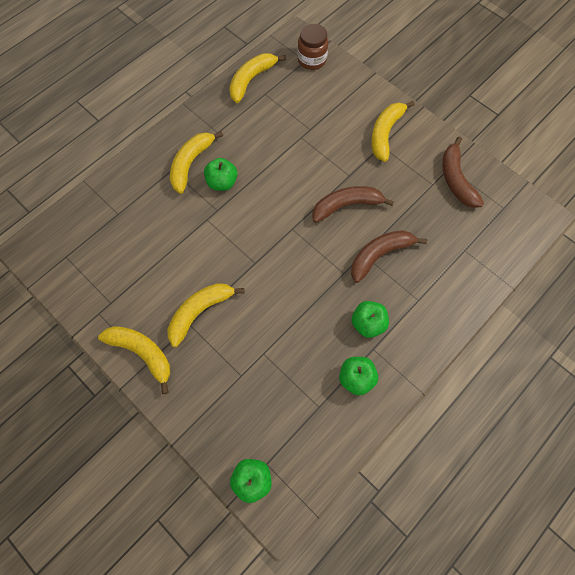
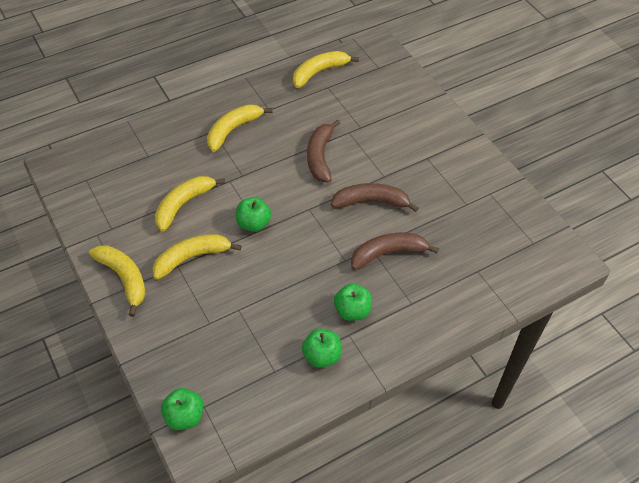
camera: 15 degrees right, 15 degrees down
green apple [204,158,237,191] -> green apple moved to [236,197,271,232]
brown jar [297,24,328,70] -> none
yellow banana [371,101,415,162] -> yellow banana moved to [155,176,225,232]
brown banana [442,136,484,208] -> brown banana moved to [307,119,340,183]

